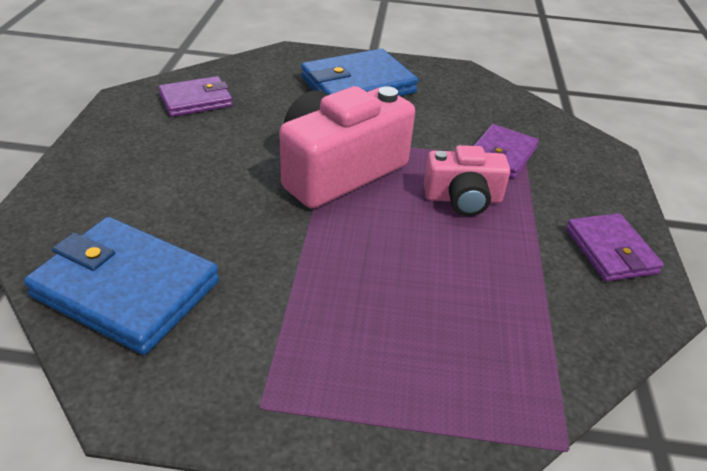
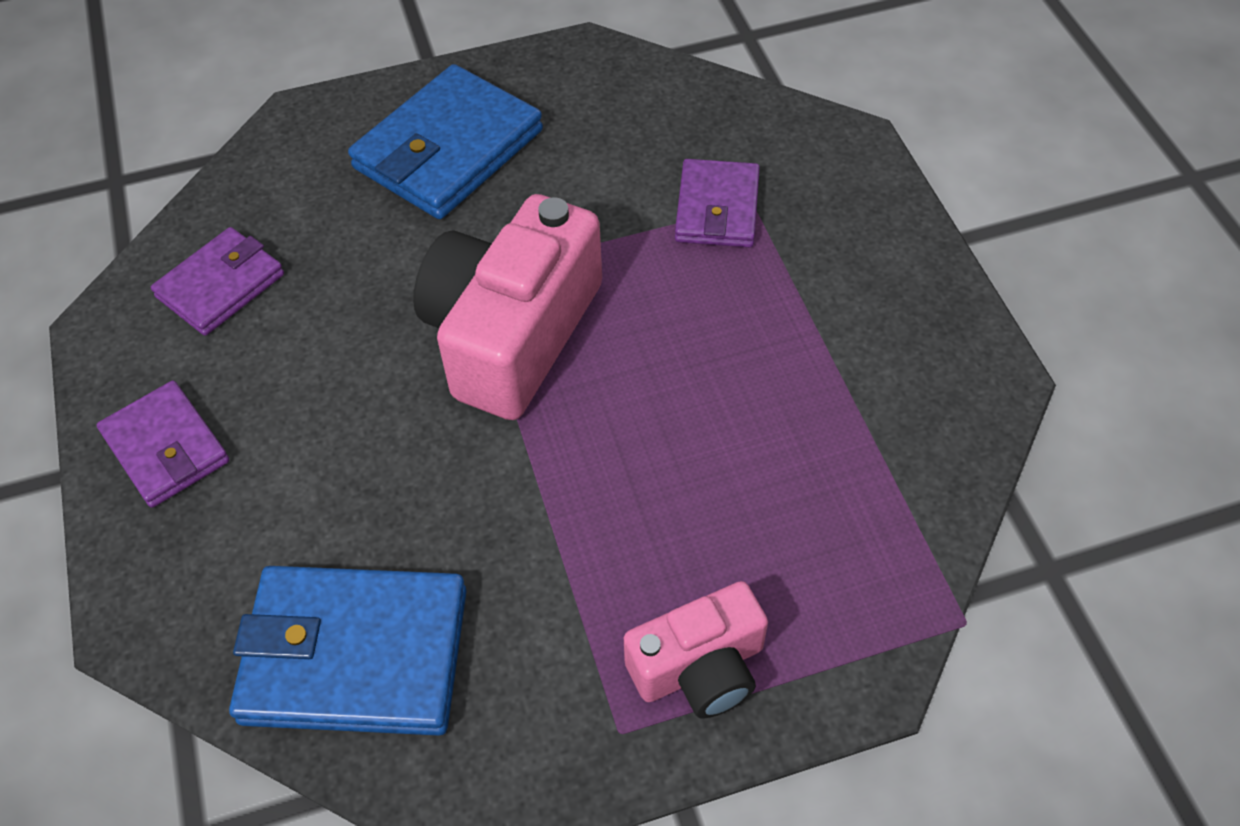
camera: 20 degrees left, 15 degrees up
pink camera [424,145,510,216] -> pink camera moved to [624,581,768,719]
purple wallet [566,213,664,281] -> purple wallet moved to [96,381,229,508]

